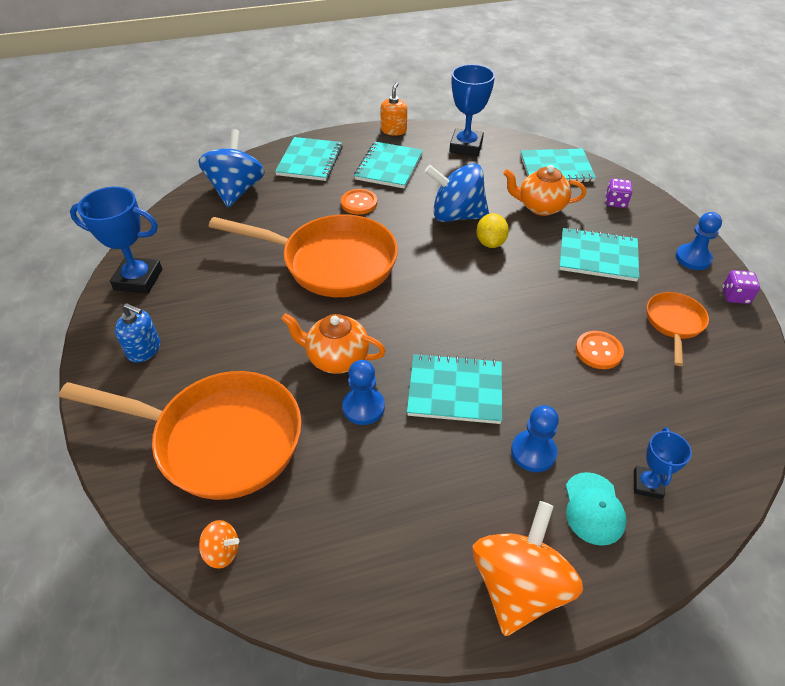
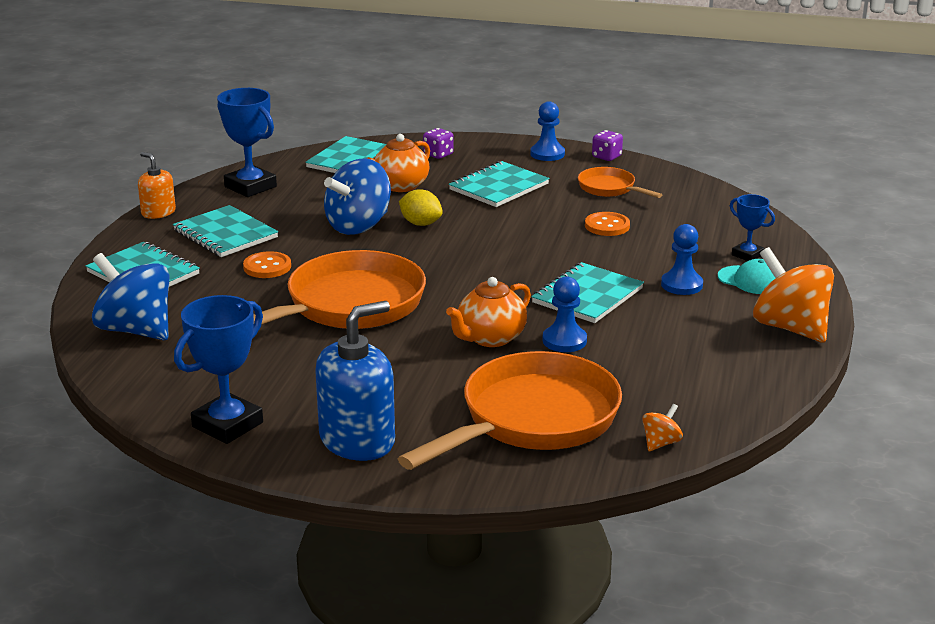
camera: 60 degrees left, 20 degrees down
blue soap dispenser [115,303,160,363] -> blue soap dispenser [315,301,395,461], size x1.80

